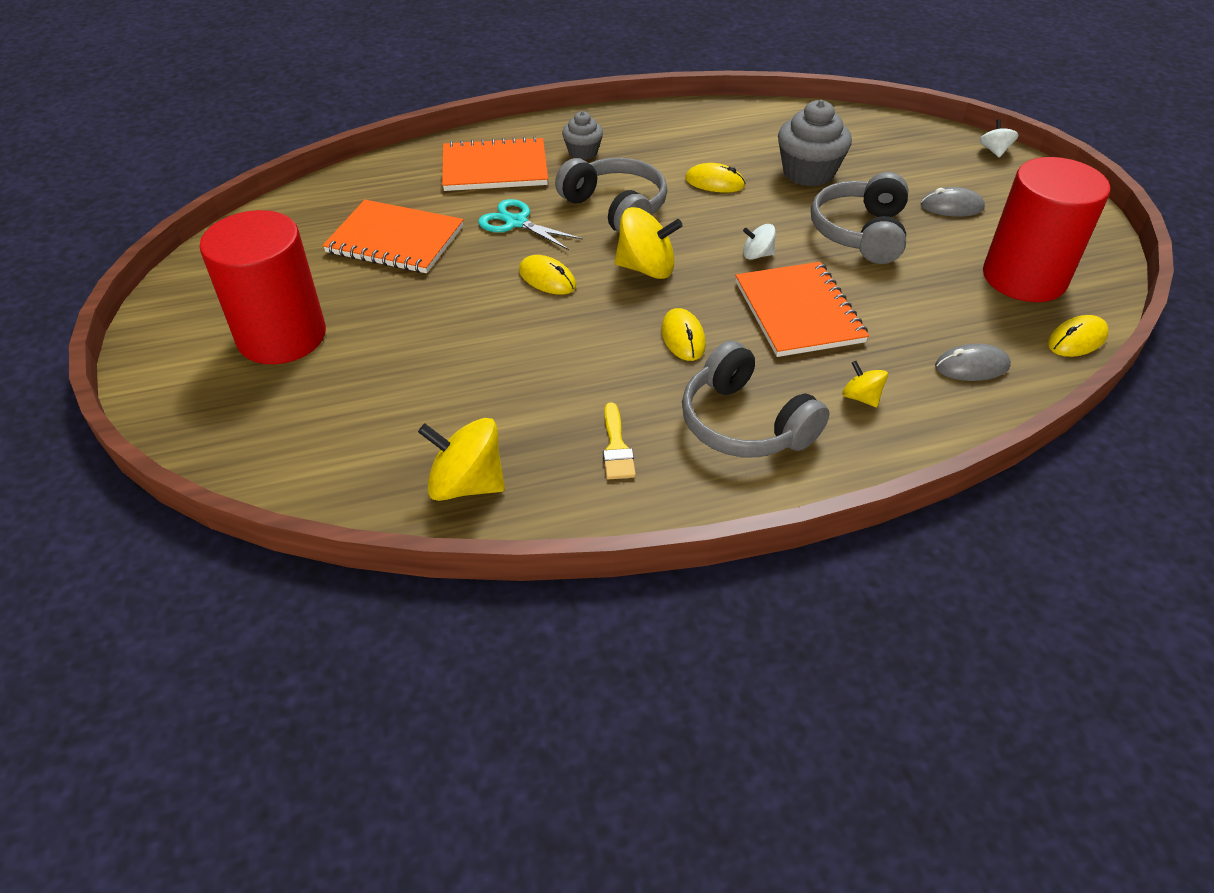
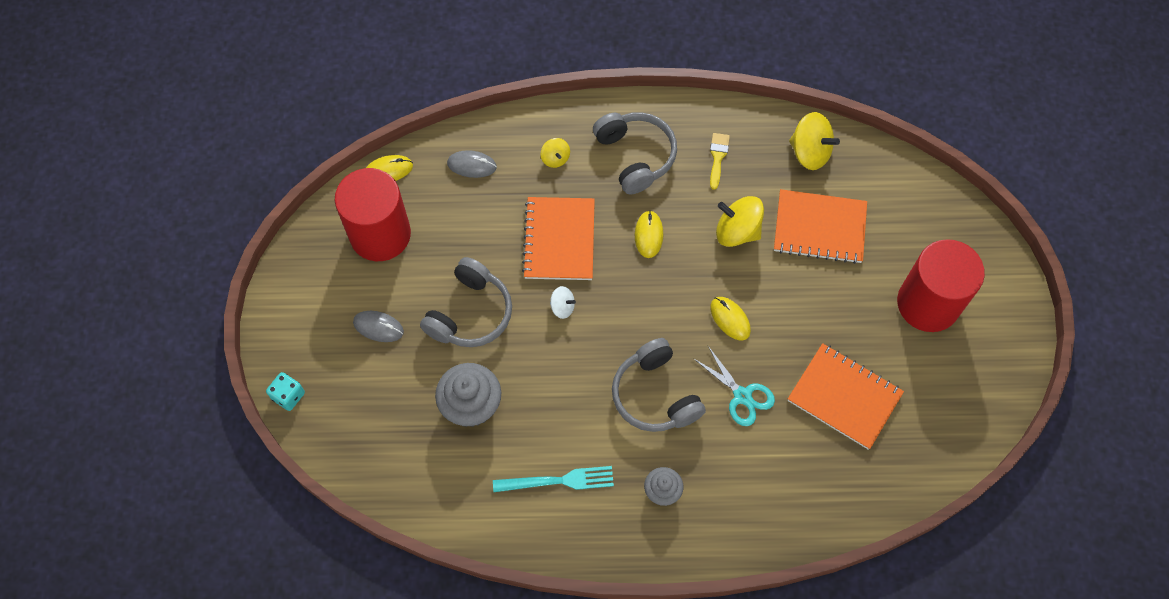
camera: 165 degrees left, 20 degrees up
orange notebook [442,136,548,191] -> orange notebook moved to [774,189,867,264]
yellow spinning top [615,207,683,279] -> yellow spinning top moved to [716,196,764,247]
yellow mouse [685,163,746,193] -> none
white spinning top [980,119,1018,158] -> turquoise dice [266,372,305,411]
none -> turquoise fork [493,466,614,492]

